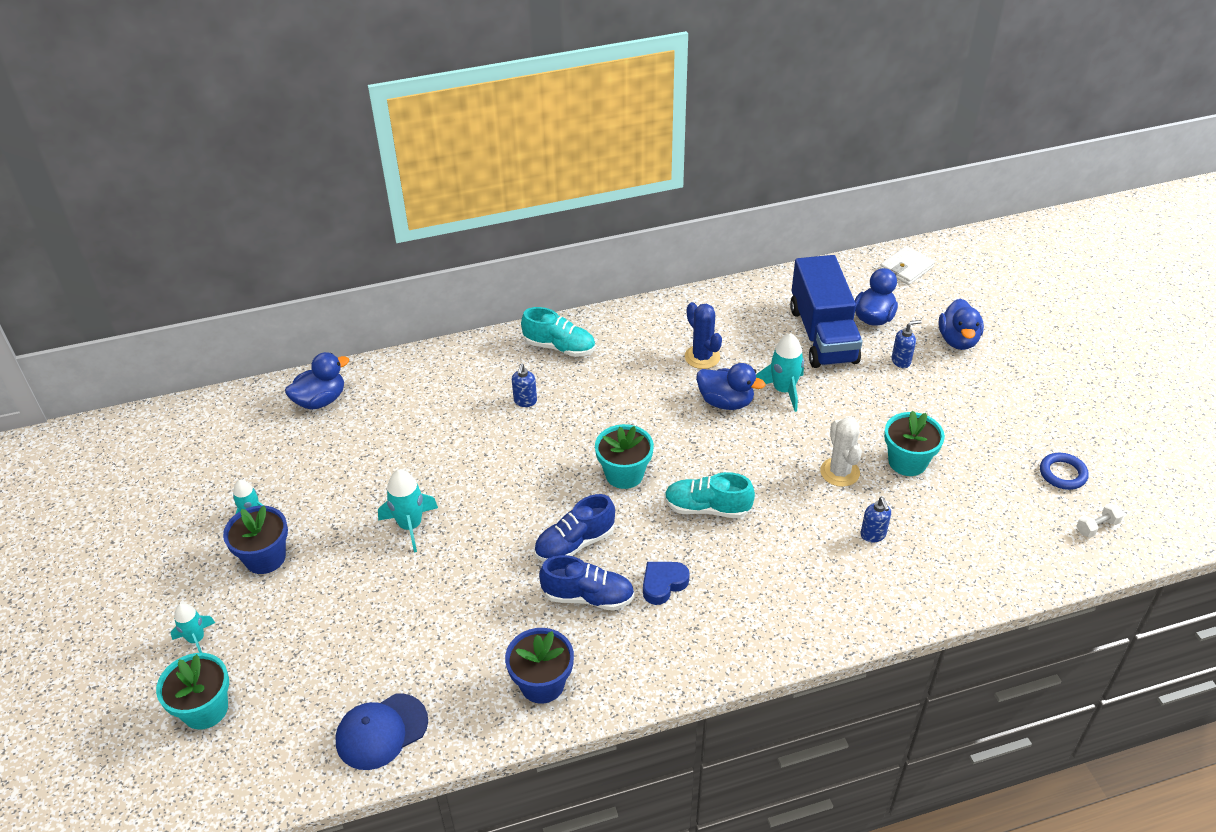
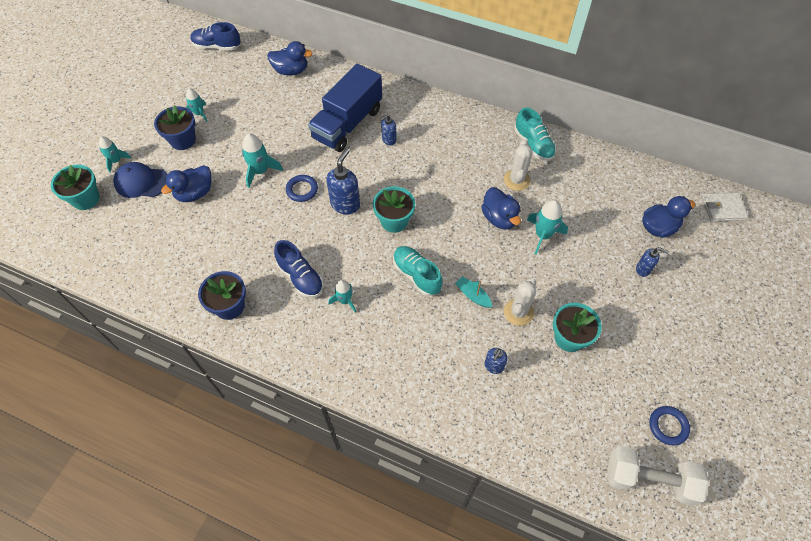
camera: 40 degrees right, 15 degrees up
blue cap [335,693,428,770] -> blue cap moved to [114,162,168,198]
turquoise shoe [521,307,595,357] -> turquoise shoe moved to [514,107,556,161]
blue shoe [534,494,615,562] -> blue shoe moved to [190,22,241,51]
blue heart [643,562,690,605] -> turquoise rocket [329,280,356,313]
blue cactus [685,302,722,369] -> white cactus [504,139,533,191]
blue truck [790,255,863,368] -> blue truck moved to [308,64,382,152]
blue duck [939,299,984,350] -> blue duck moved to [161,165,211,202]
white dumbbell [1077,503,1124,538] -> white dumbbell [607,446,709,506], size x2.29
none -> blue ring [286,175,318,202]
none -> blue soap dispenser [326,148,360,215]
none -> turquoise boat [455,276,492,308]

